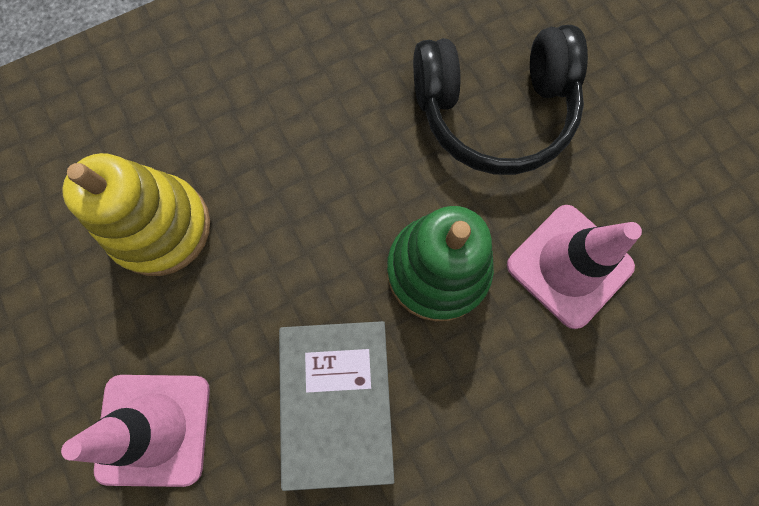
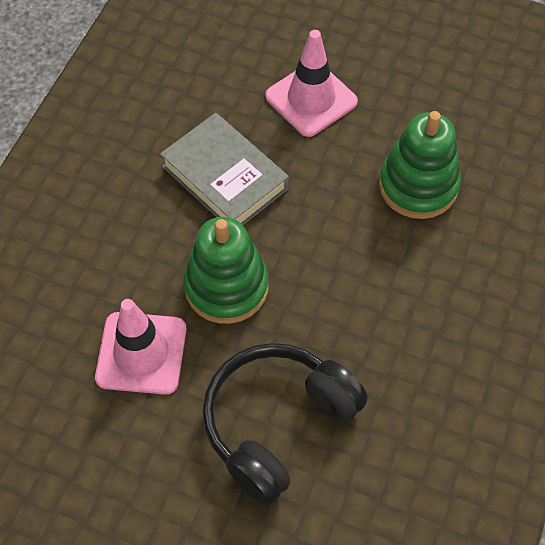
camera: 140 degrees right, 15 degrees down
yellow stacking toy [63,153,210,276] -> green stacking toy [379,111,461,219]

